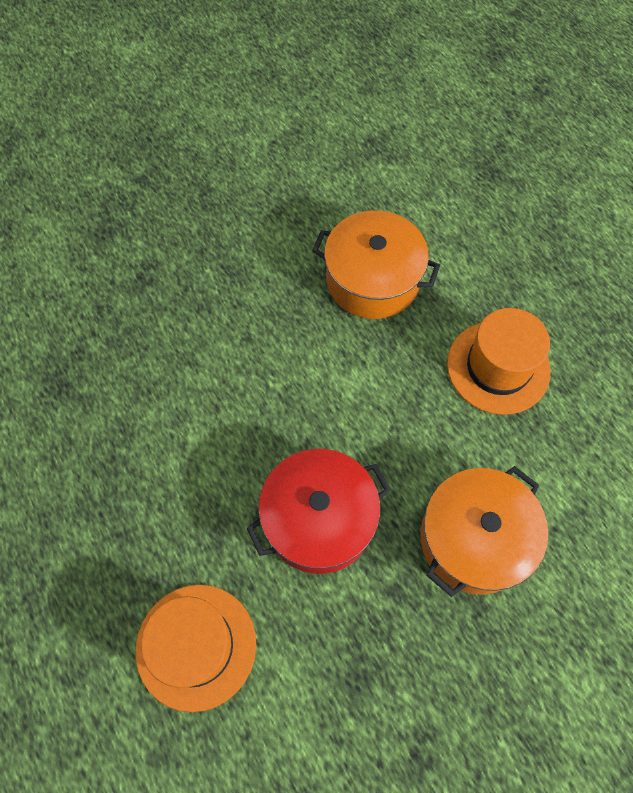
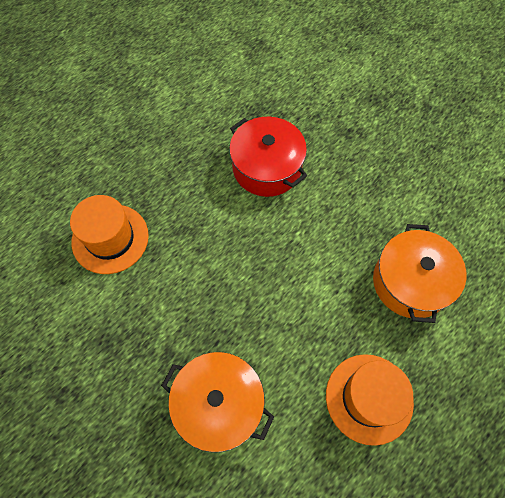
camera: 75 degrees right, 0 degrees up
red pot [246,449,391,574] -> red pot moved to [229,117,307,197]

